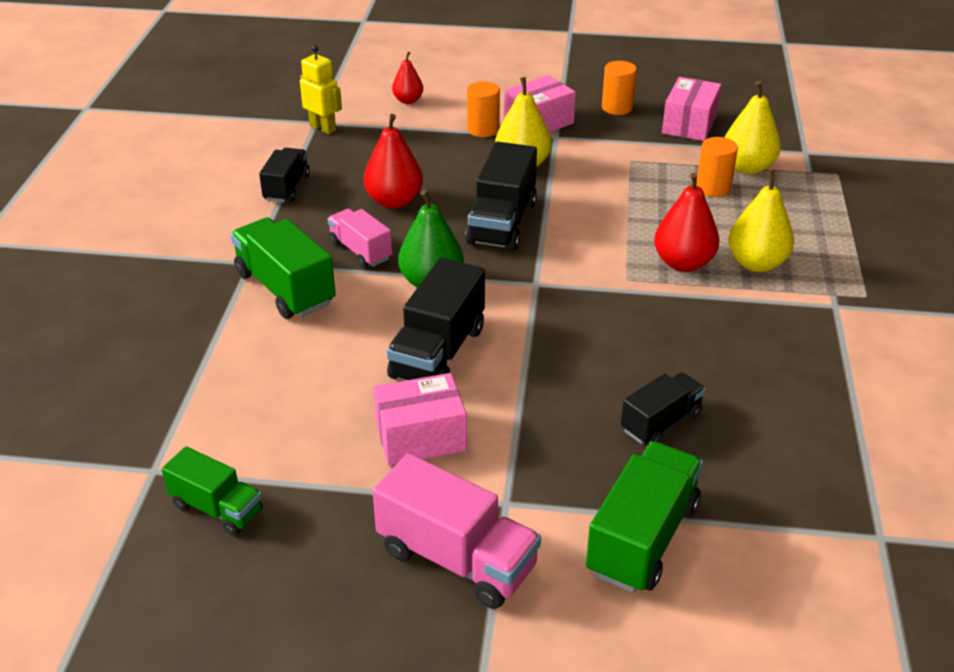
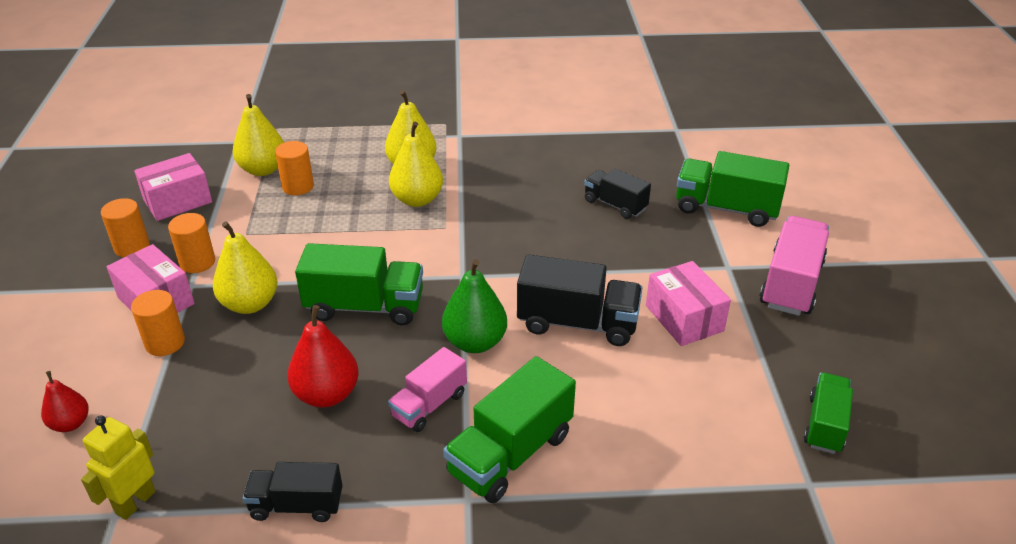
camera: 100 degrees left, 0 degrees up
black truck [465,142,537,251] -> green truck [295,243,423,326]
red pear [654,173,719,272] -> yellow pear [389,122,443,207]
pink box [662,77,721,141] -> pink box turned 45 degrees counterclockwise [134,153,212,221]
none -> orange cylinder [168,213,215,273]

